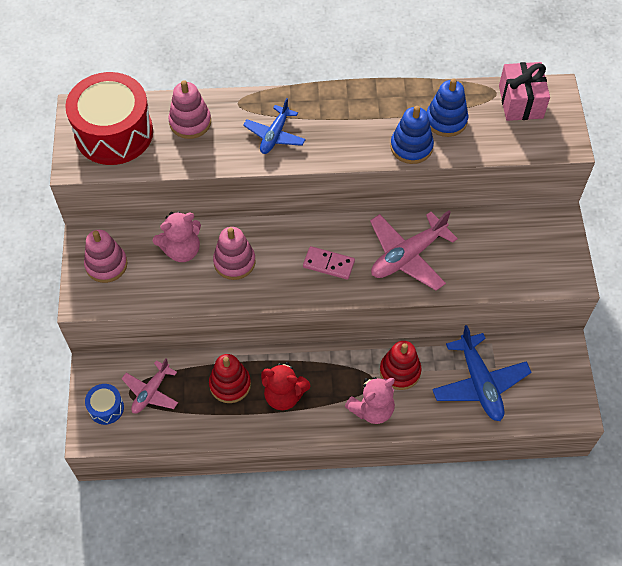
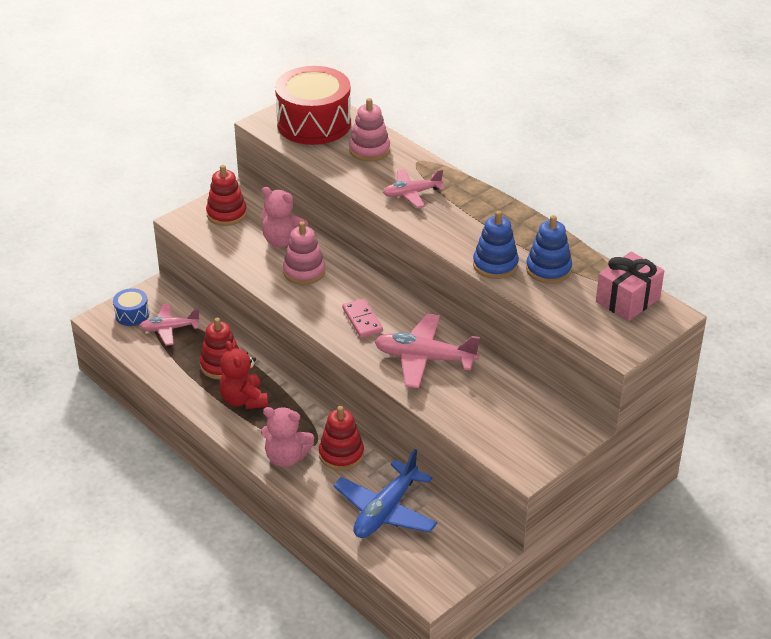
camera: 50 degrees right, 20 degrees down
pink stacking toy [84,230,127,283] -> red stacking toy [206,165,247,226]
blue plane [243,98,306,154] -> pink plane [383,169,444,208]

